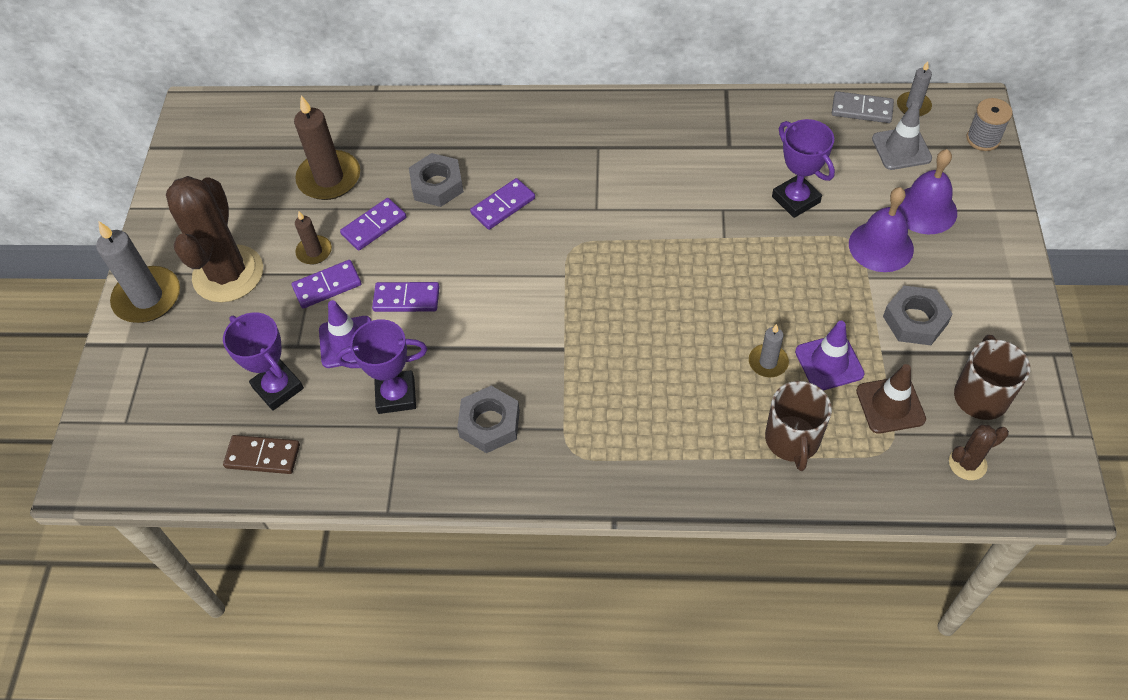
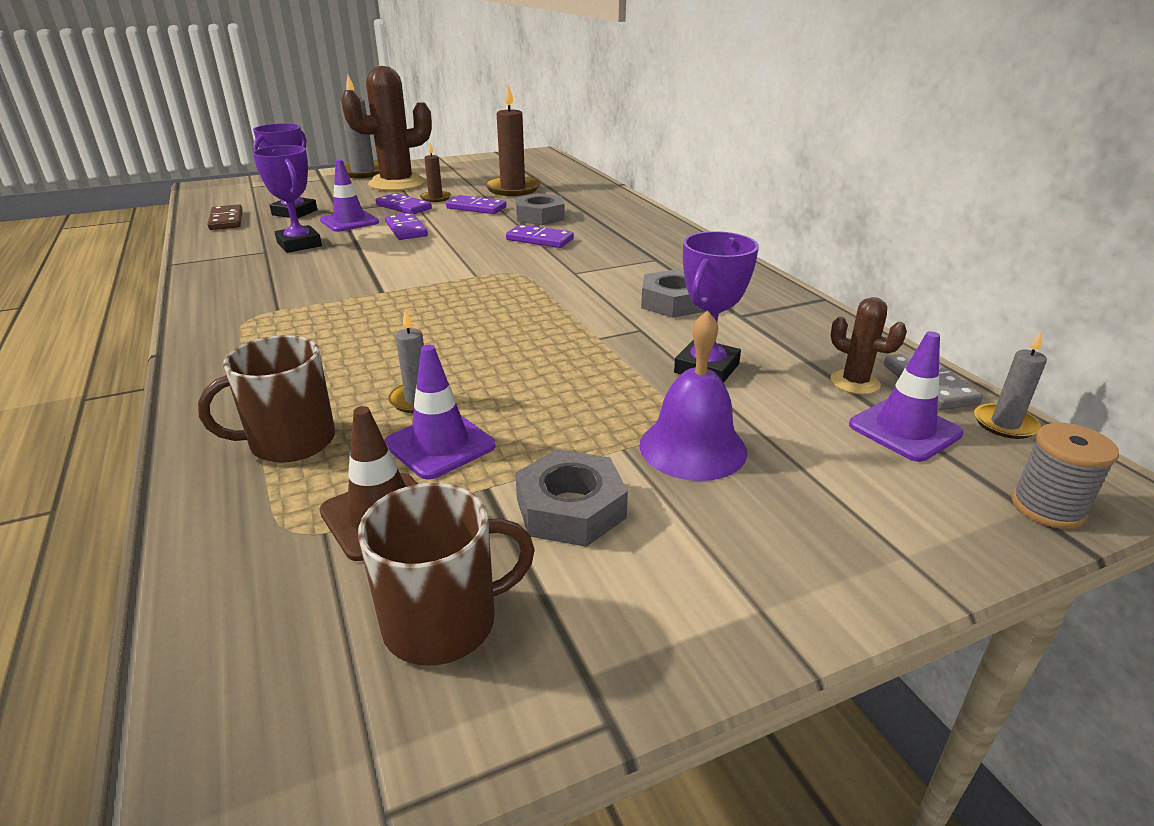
camera: 60 degrees right, 25 degrees down
grey nut [457,386,520,453] -> grey nut moved to [641,269,705,318]
grey traffic cone [872,101,932,170] -> purple traffic cone [849,331,963,462]
purple bell [897,149,957,234] -> none
brown cactus [949,425,1009,480] -> brown cactus moved to [831,297,907,394]

